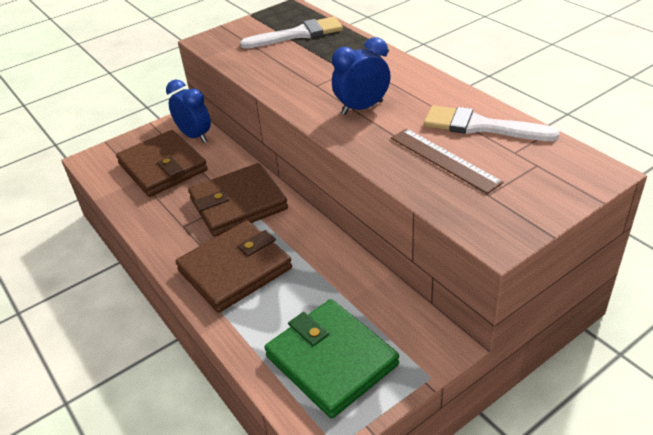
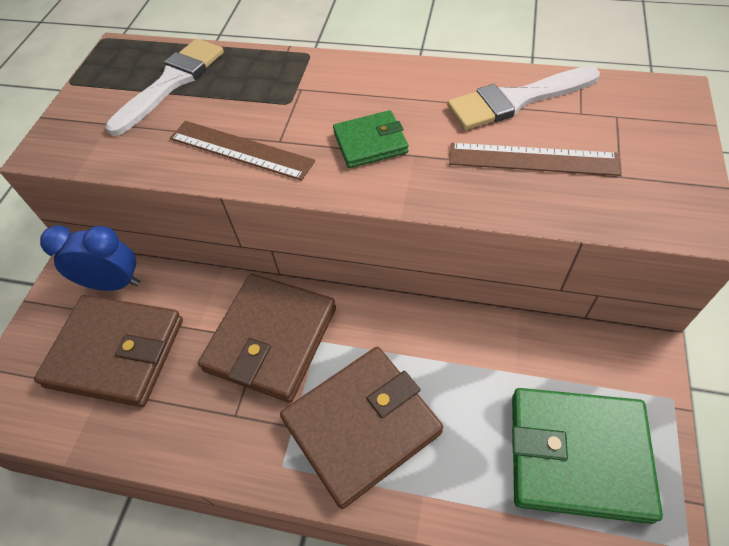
camera: 40 degrees left, 15 degrees up
brown wallet [175,220,292,313] -> brown wallet turned 45 degrees clockwise [280,347,443,509]
blue clock [332,37,391,115] -> green wallet [333,110,408,168]
none -> brown ruler [170,121,315,181]

